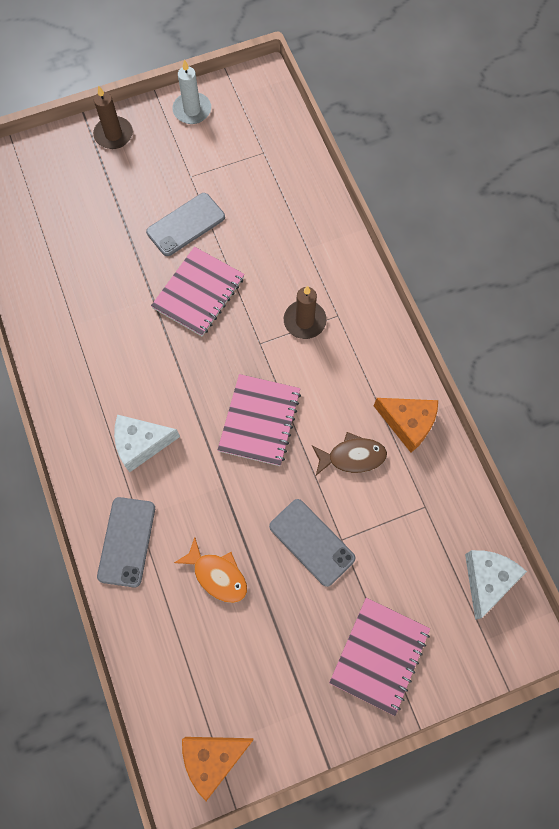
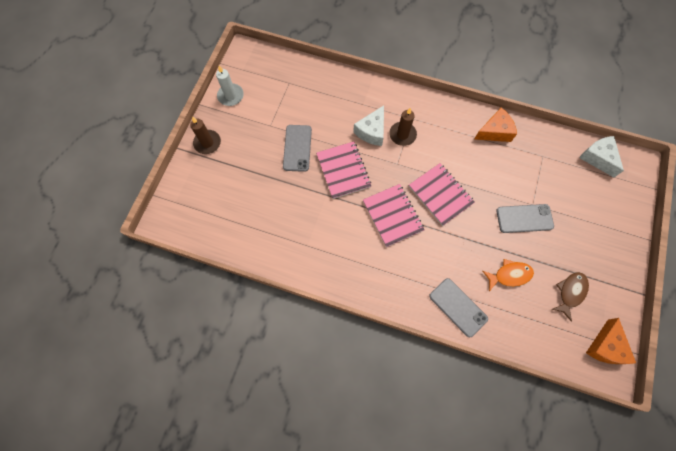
camera: 50 degrees left, 0 degrees up
white cheese [114,414,180,472] -> white cheese moved to [353,105,384,146]
brown fish [312,432,387,475] -> brown fish moved to [551,272,589,322]
pink notebook [329,598,430,716] -> pink notebook moved to [363,184,425,247]

